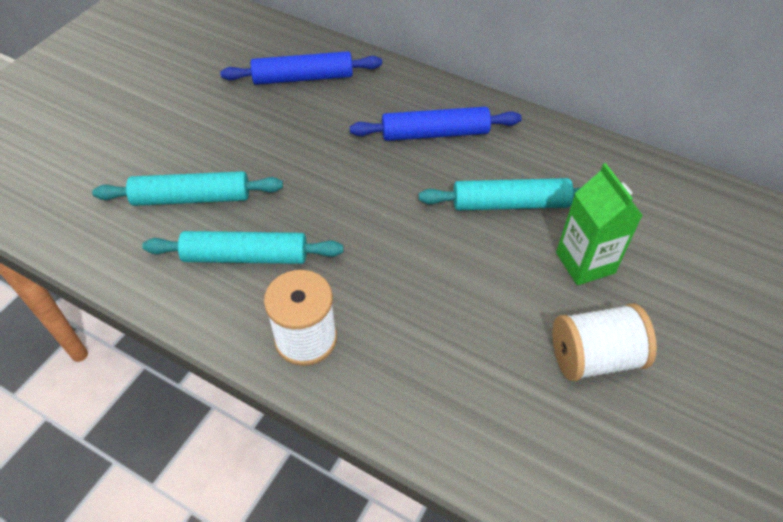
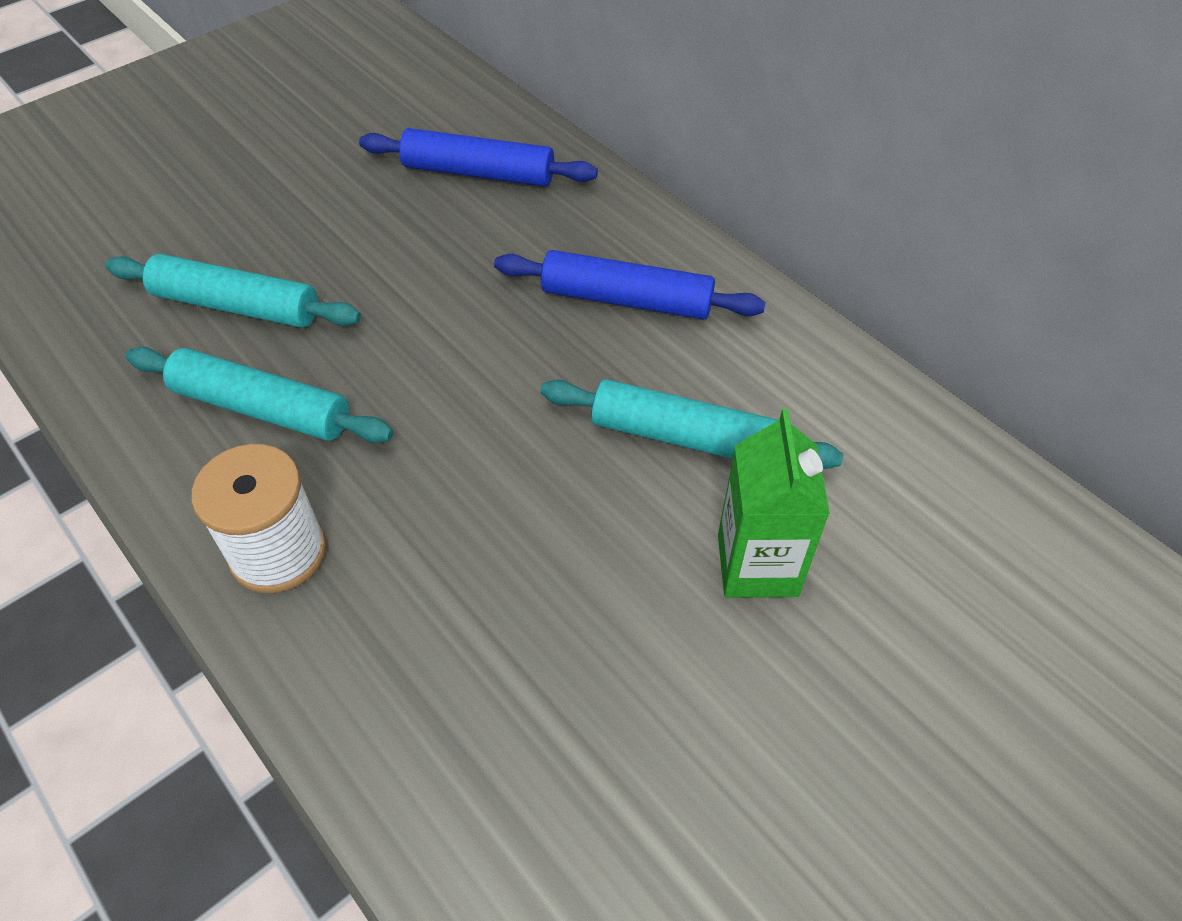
camera: 20 degrees right, 0 degrees up
white spool [553,303,657,381] -> none

